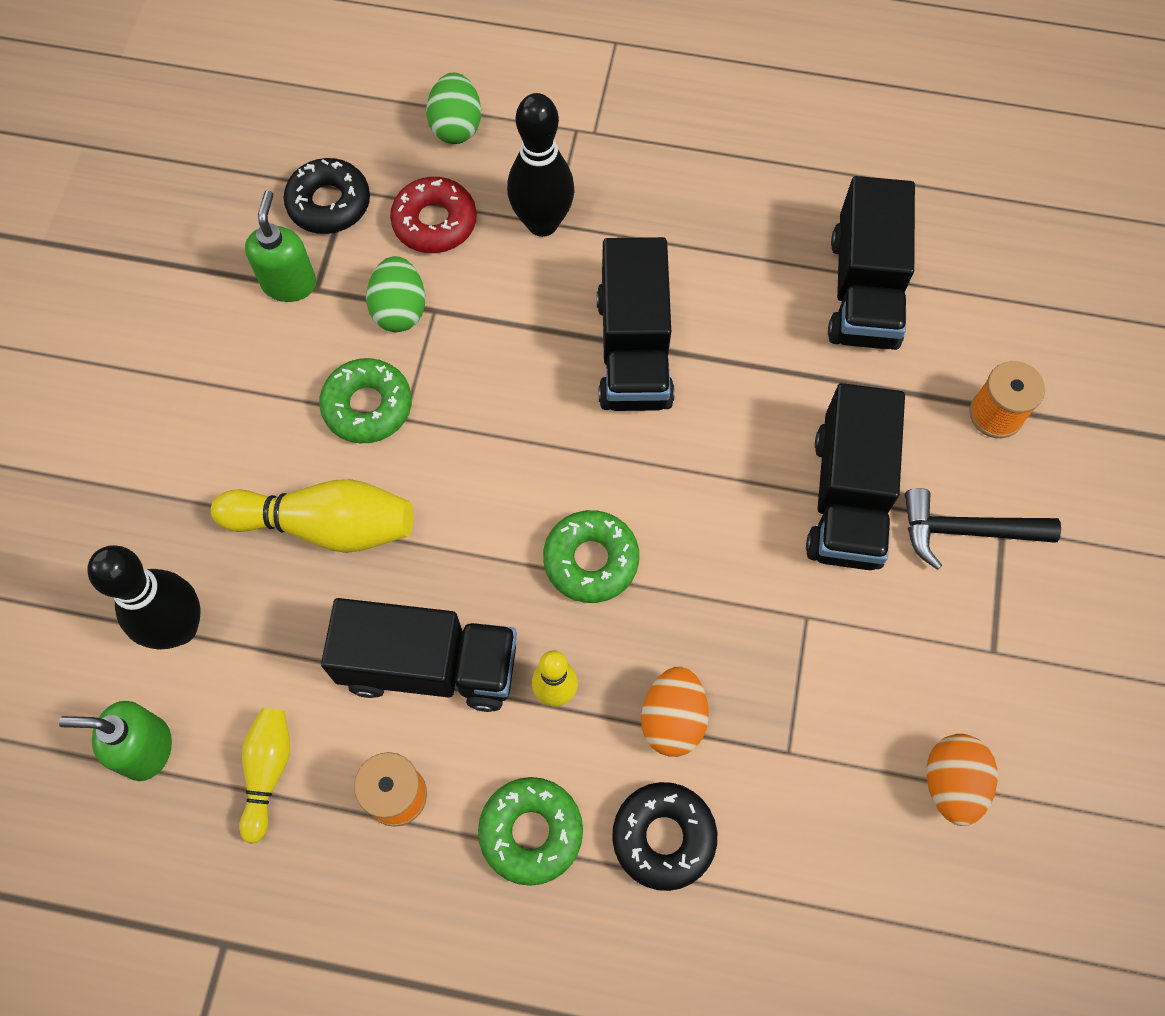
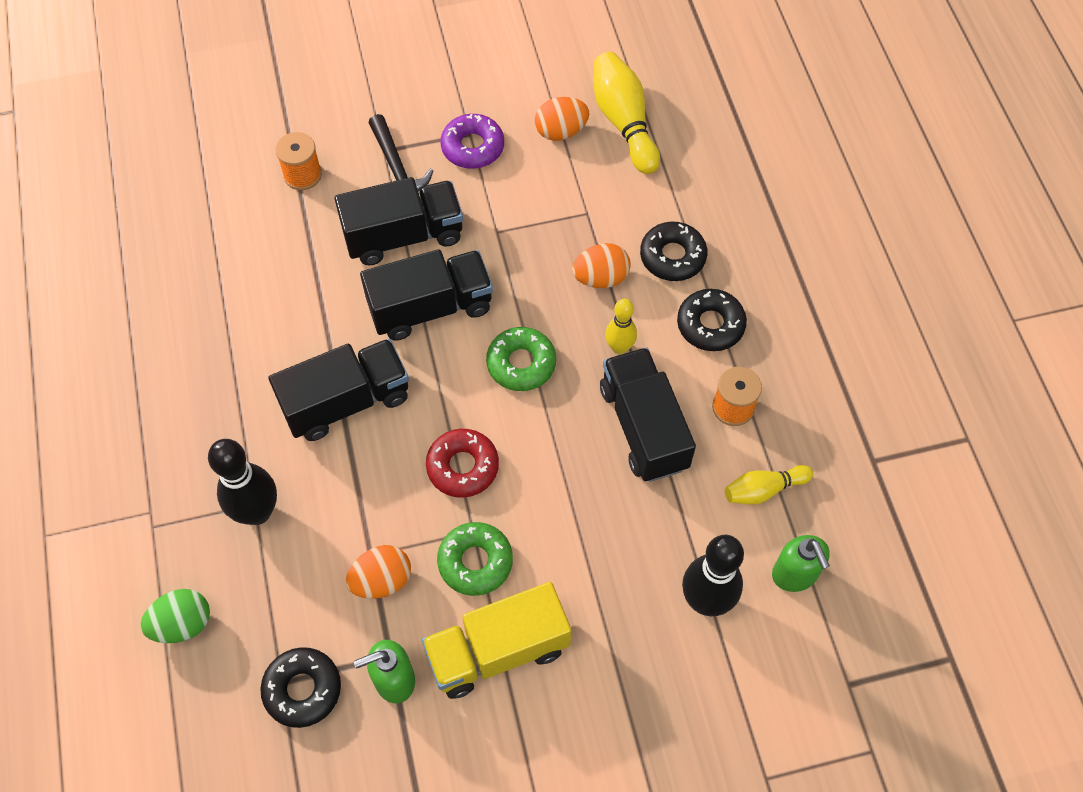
camera: 115 degrees left, 5 degrees down
yellow bowling pin [211,479,414,553] -> yellow bowling pin moved to [594,52,660,174]
green egg [366,256,425,332] -> orange egg [346,545,411,599]
red donut [390,177,477,253] -> red donut moved to [426,429,499,498]
green donut [478,777,583,886] -> black donut [677,289,747,351]
black truck [828,176,915,350] -> black truck moved to [360,249,493,341]
none -> yellow truck [422,582,571,699]
none -> purple donut [440,114,504,169]

